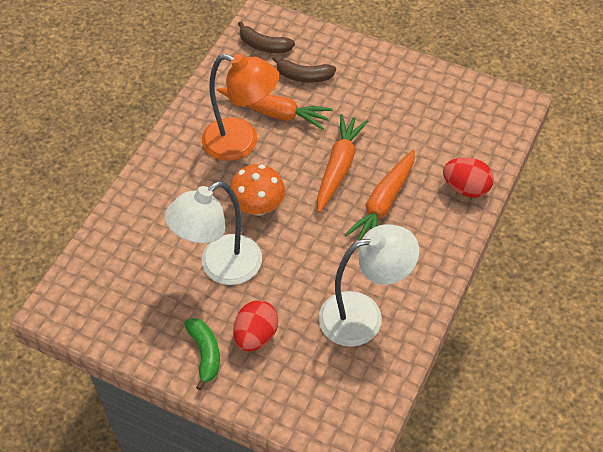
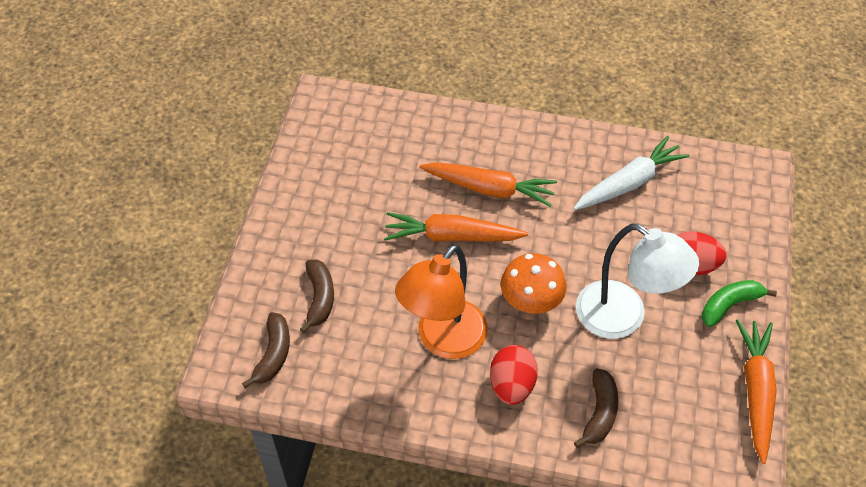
camera: 105 degrees left, 0 degrees up
orange lamp [202,54,279,161] -> orange lamp turned 150 degrees counterclockwise [395,244,488,359]
orange carrot [217,87,332,130] -> orange carrot moved to [736,319,777,464]
white lamp [319,224,419,347] -> white carrot [574,136,690,210]
red egg [443,158,494,198] -> red egg moved to [490,345,538,405]
none -> brown banana [574,368,618,448]

